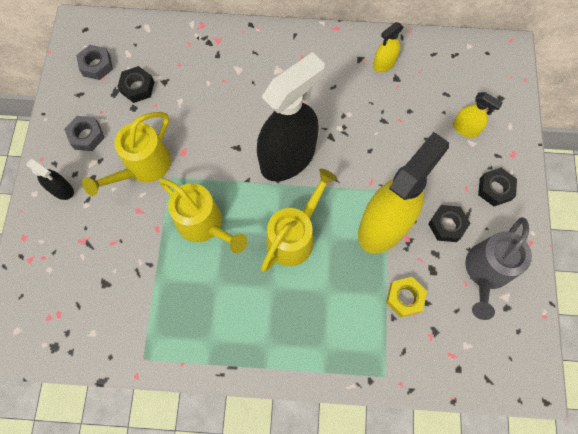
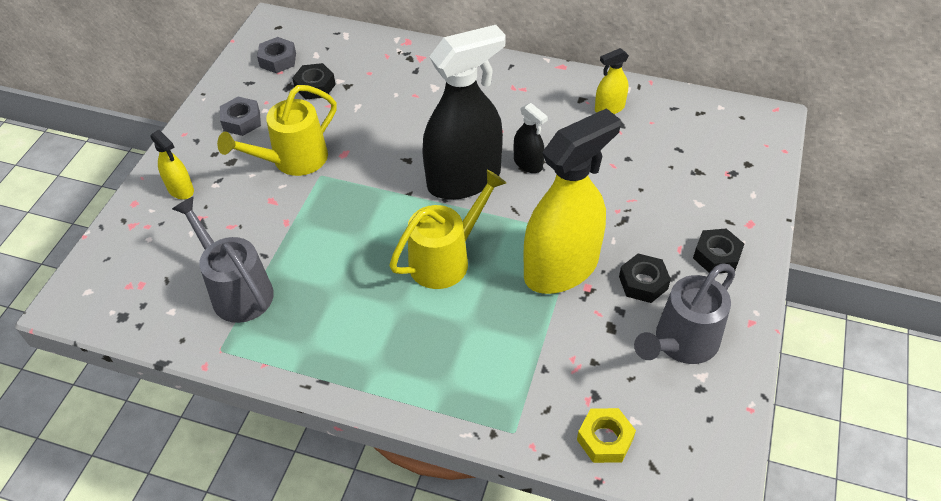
camera: 15 degrees right, 20 degrees down
black spray bottle [26,159,74,200] -> black spray bottle moved to [514,103,548,173]
yellow watering can [159,178,247,253] -> none
yellow nut [386,277,427,317] -> yellow nut moved to [577,408,636,463]
yellow spray bottle [453,92,503,138] -> yellow spray bottle moved to [150,130,194,199]
none -> grey watering can [172,196,274,323]

